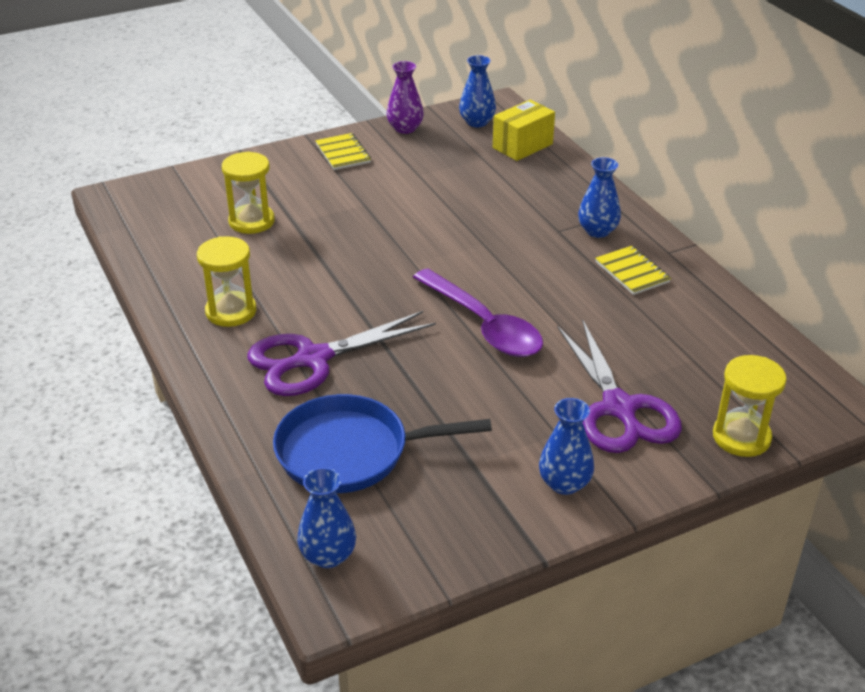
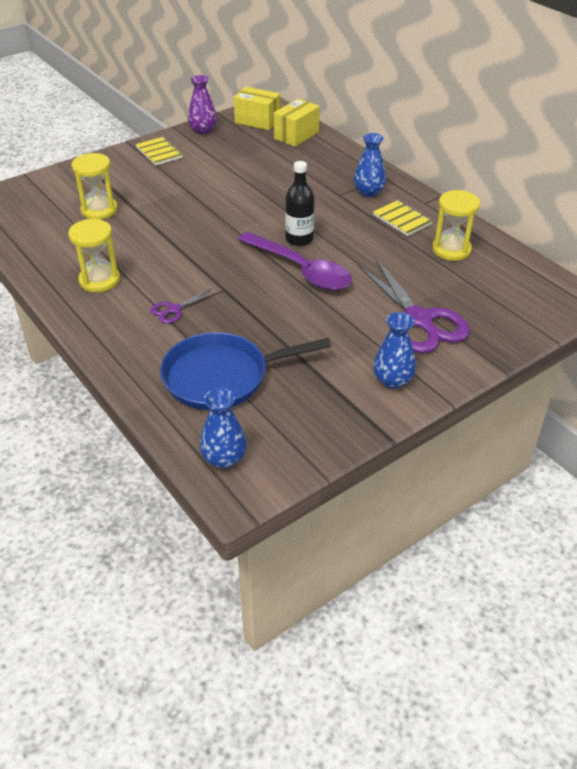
camera: 10 degrees left, 5 degrees up
purple scissors [247,311,436,396] -> purple scissors [150,288,217,324], size x0.46
blue vase [459,55,496,127] -> yellow box [234,87,280,130]
yellow hourglass [713,355,787,457] -> yellow hourglass moved to [432,190,480,261]
none -> black bottle [285,161,315,246]

